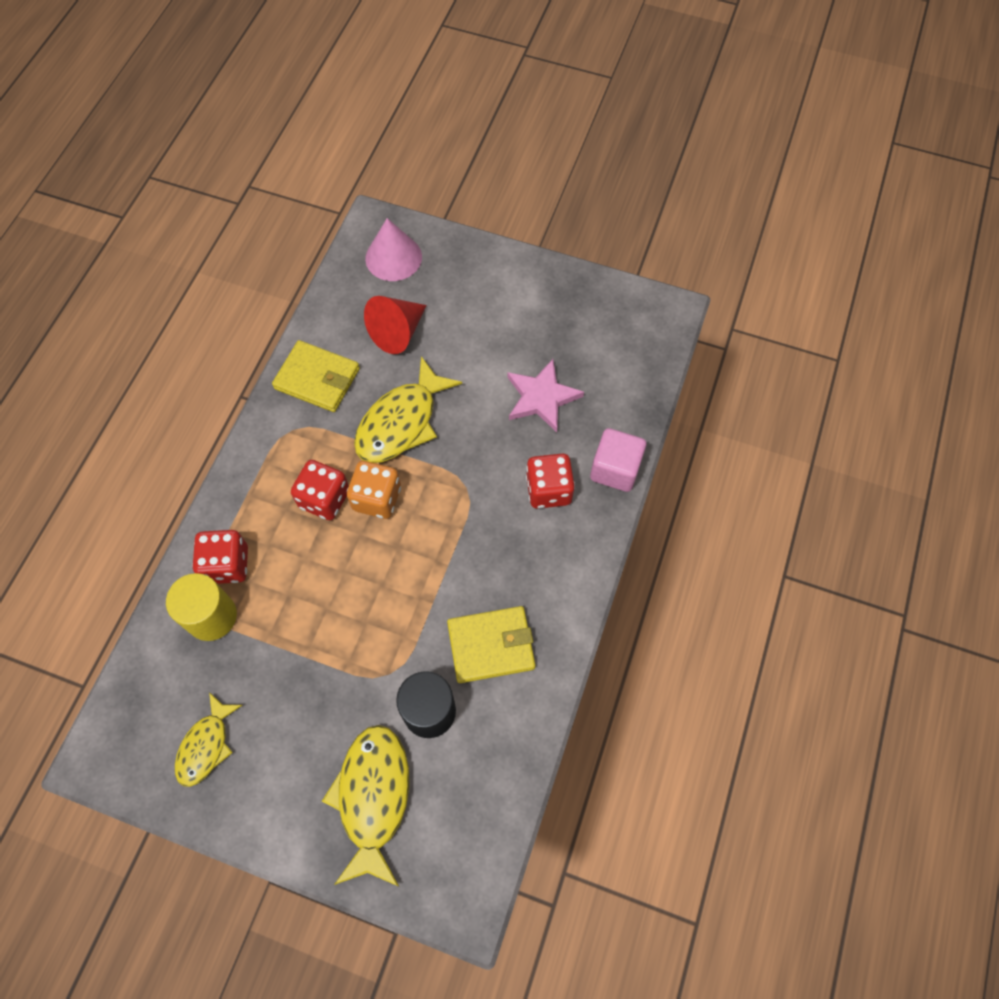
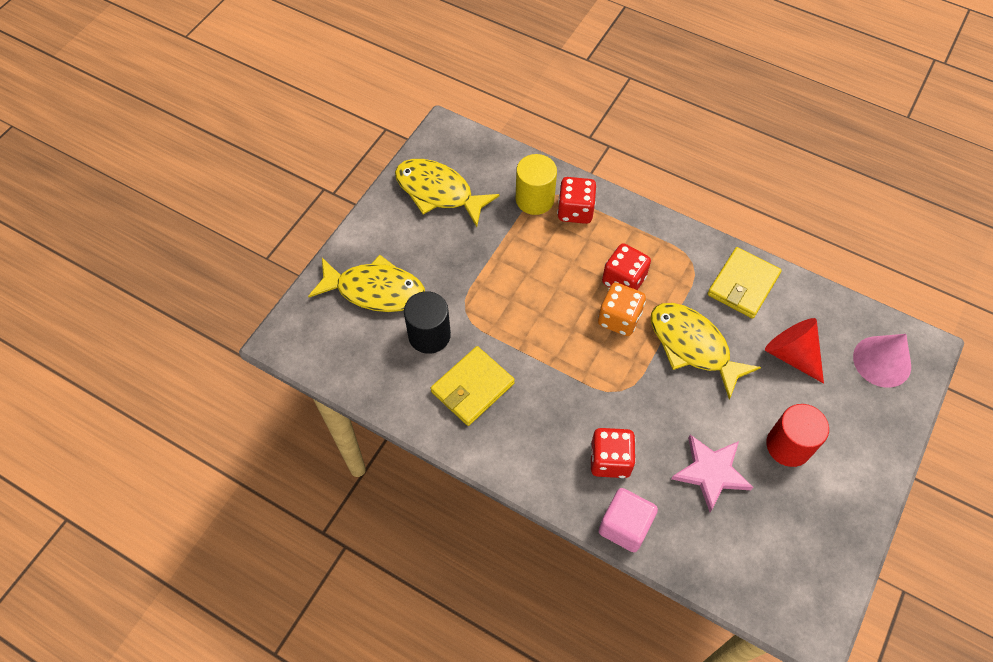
camera: 100 degrees right, 5 degrees down
yellow fish [175,692,243,787] -> yellow fish [395,159,500,227], size x1.62
yellow wallet [447,606,536,683] -> yellow wallet turned 45 degrees clockwise [431,346,515,426]
none -> red cylinder [766,404,829,467]

